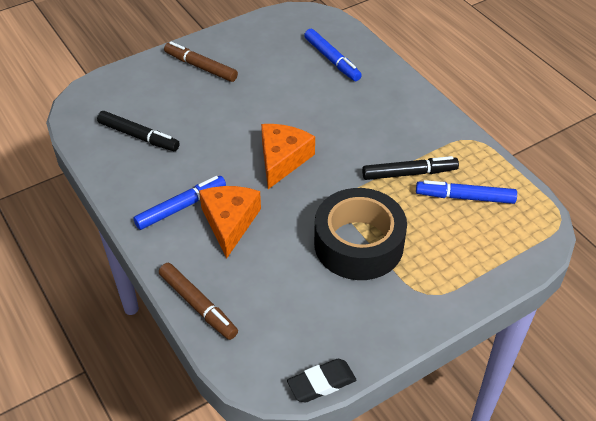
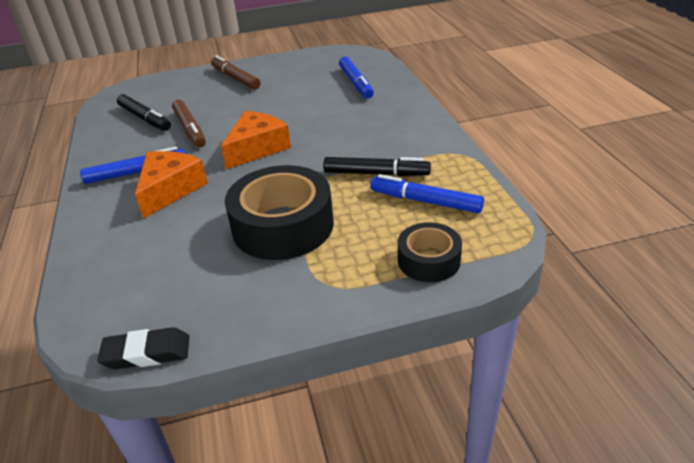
camera: 20 degrees right, 10 degrees down
brown marker [159,263,238,340] -> brown marker moved to [172,100,206,148]
none -> black tape [398,222,462,282]

